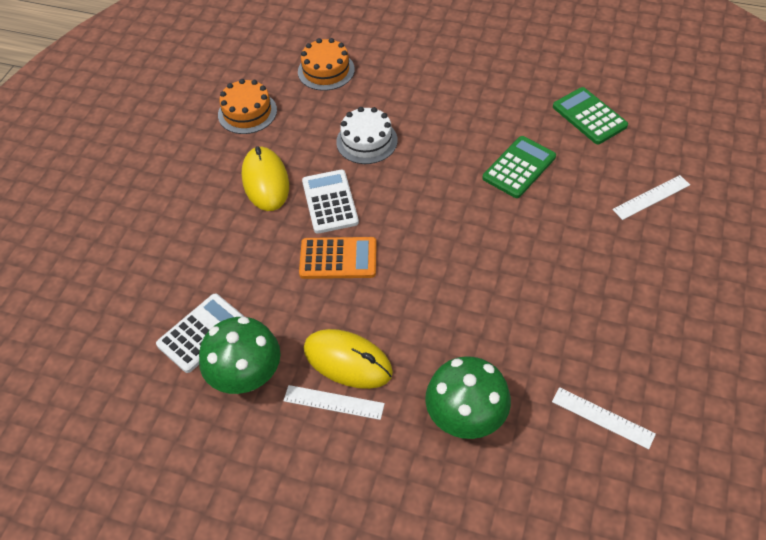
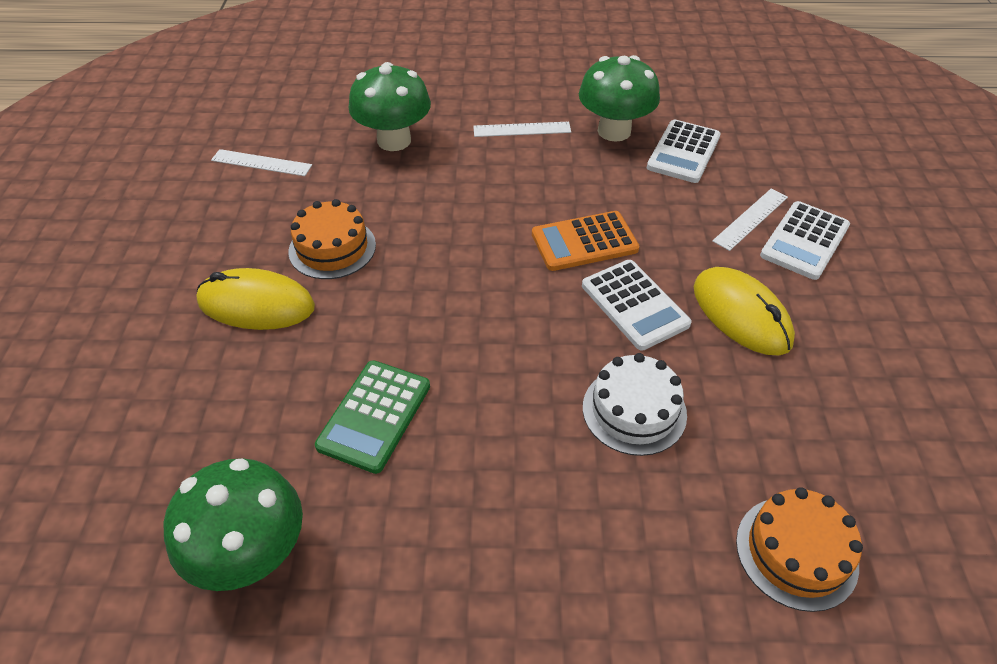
camera: 160 degrees right, 5 degrees down
orange cake [218,79,277,134] -> orange cake moved to [288,199,376,279]
yellow mouse [304,329,393,389] -> yellow mouse moved to [196,268,315,330]
green calculator [553,87,628,144] -> green mushroom [163,458,303,591]
white ruler [612,175,690,220] -> white ruler moved to [713,189,788,251]
none -> white calculator [760,201,850,280]

